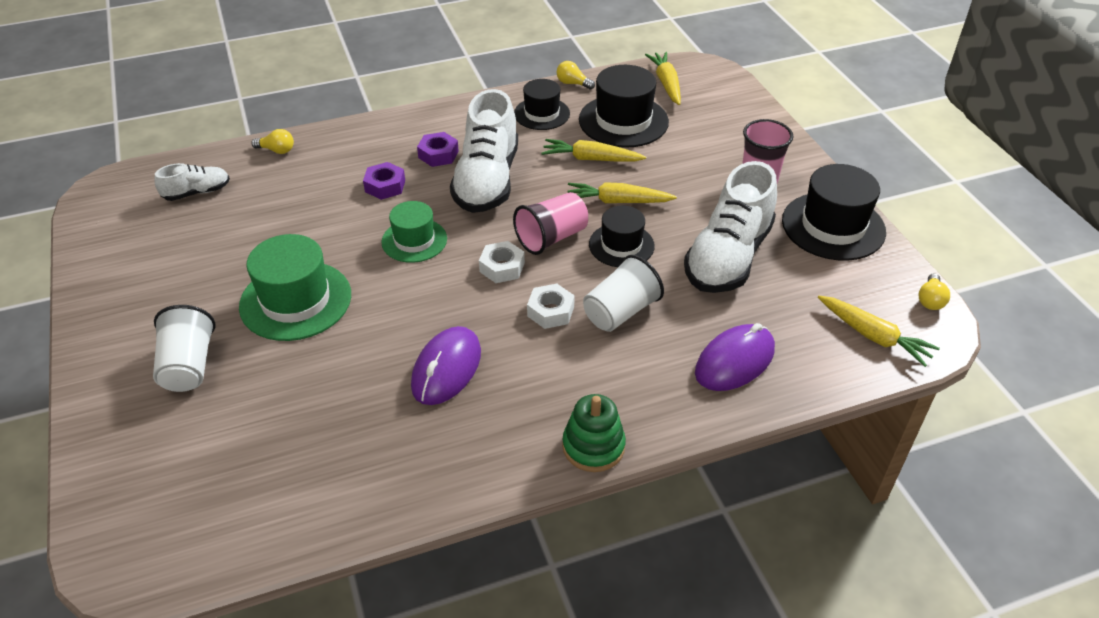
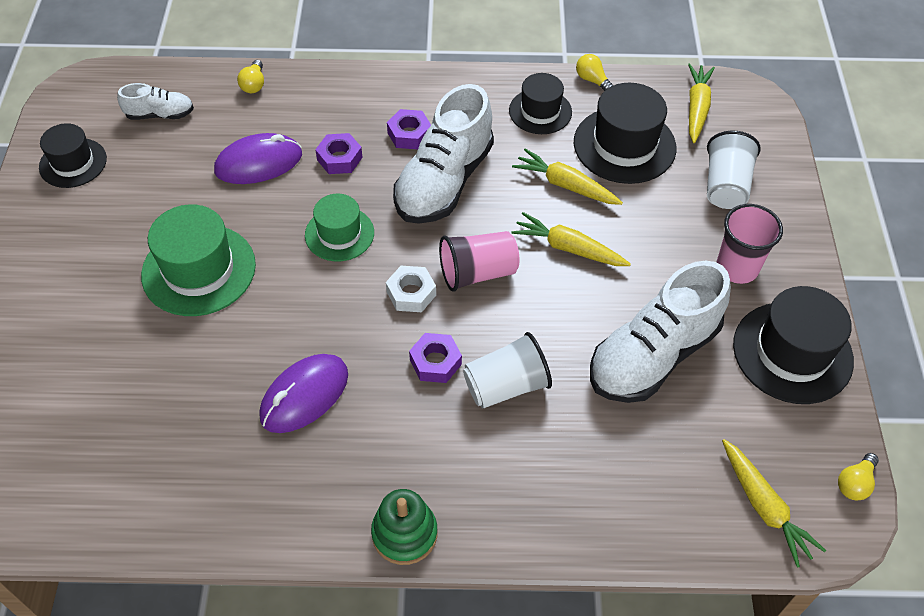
camera: 20 degrees right, 10 degrees up
white cup [153,305,216,392] -> white cup moved to [707,131,761,209]
yellow light bulb [251,129,294,154] -> yellow light bulb turned 60 degrees clockwise [237,60,264,93]
white nut [527,284,575,329] -> purple nut [409,333,462,383]
black hat [589,206,655,267] -> black hat moved to [39,123,107,188]
purple mouse [695,323,775,391] -> purple mouse moved to [214,133,302,184]

